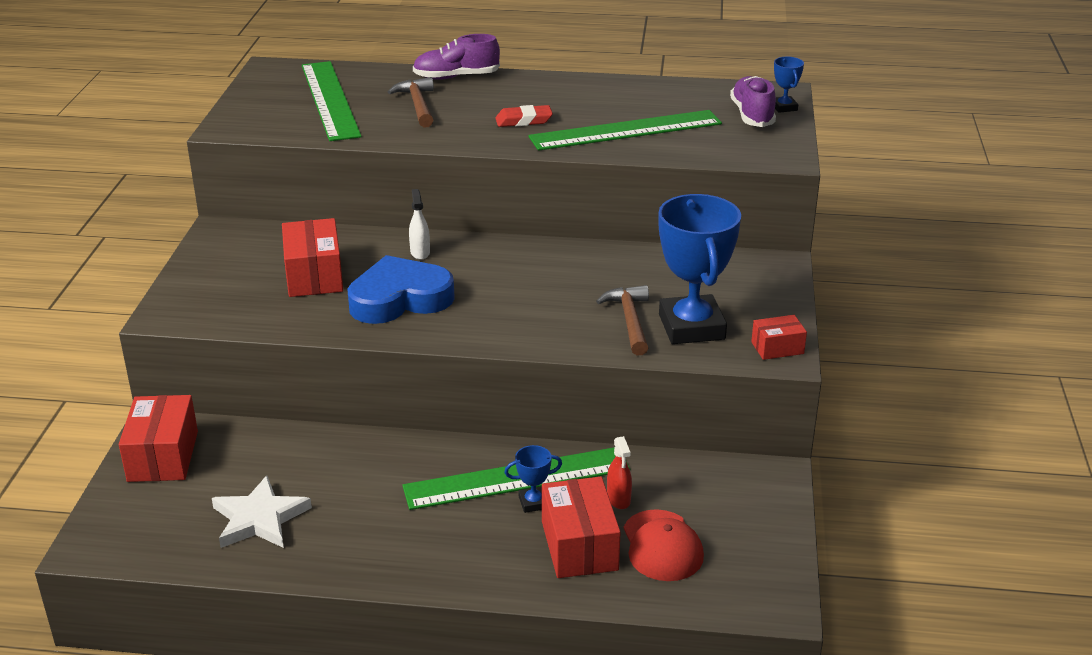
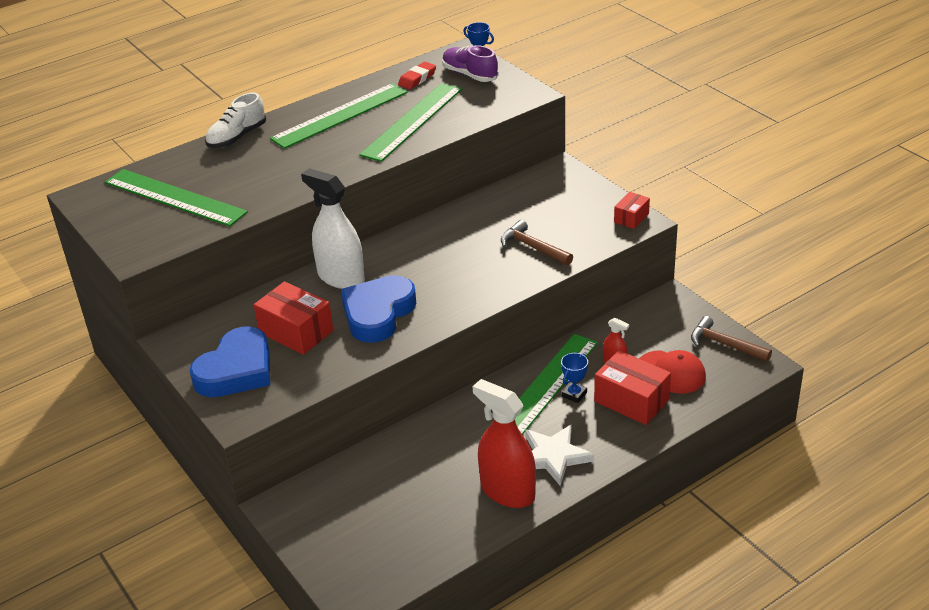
camera: 40 degrees left, 5 degrees up
red box [119,395,198,482] -> none
white star [212,475,312,548] -> white star moved to [525,424,594,486]
brown hammer [388,77,434,128] -> brown hammer moved to [691,316,772,362]
white spray bottle [409,189,430,260] -> white spray bottle [301,168,365,289], size x2.21
purple shoe [413,34,500,80] -> white shoe [205,92,266,148]
red eraser [495,105,553,127] -> red eraser moved to [398,62,436,89]
blue trophy [659,194,741,344] -> none
none -> blue heart [190,326,270,397]
none -> green ruler [270,83,408,149]
none -> red spray bottle [473,379,536,508]

